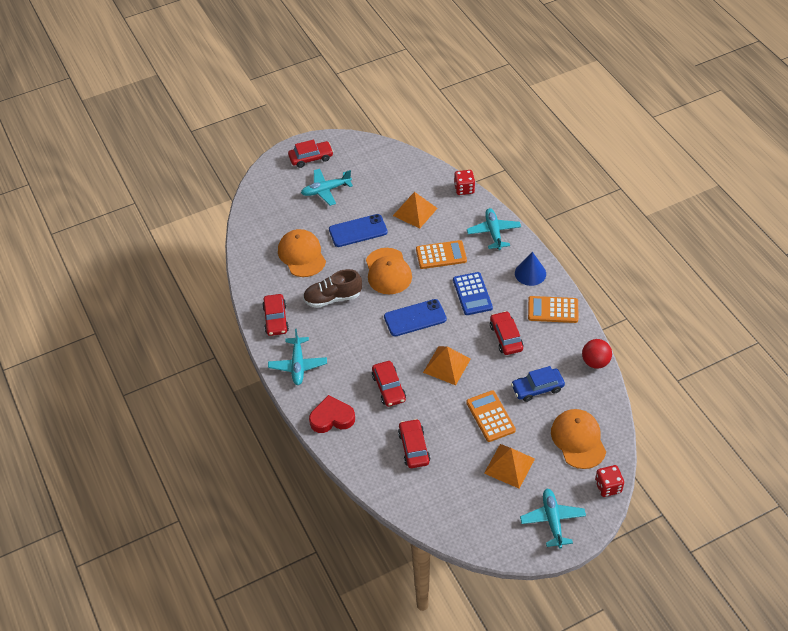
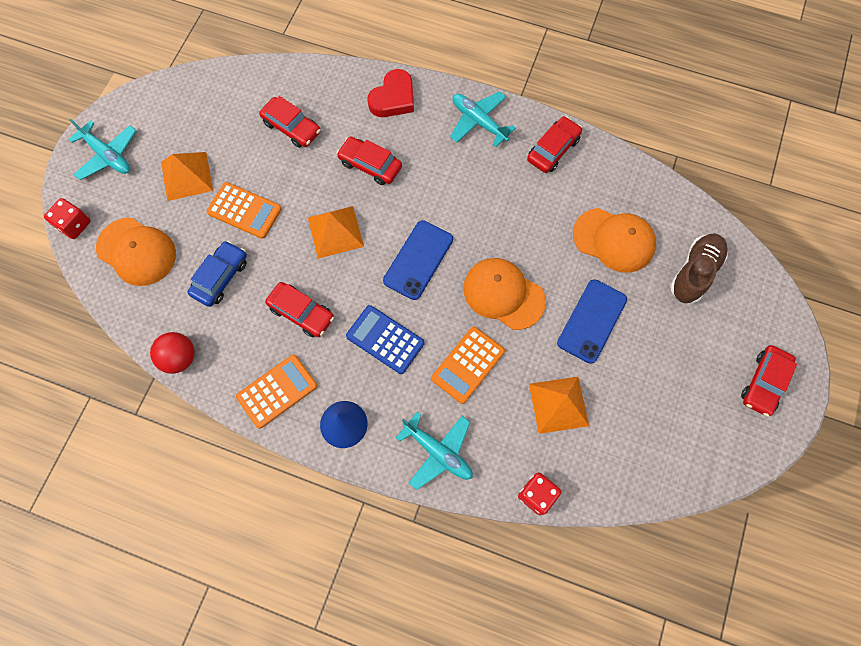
camera: 135 degrees right, 20 degrees up
red car [262,294,289,336] -> red car turned 90 degrees clockwise [527,116,582,173]
turquoise plane [301,169,353,206] -> none
brown shoe [303,269,362,308] -> brown shoe moved to [670,233,728,304]

